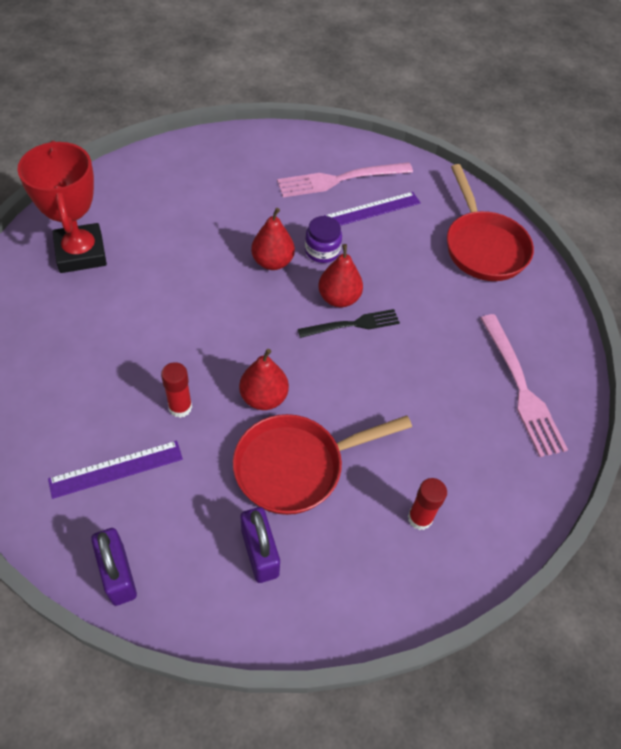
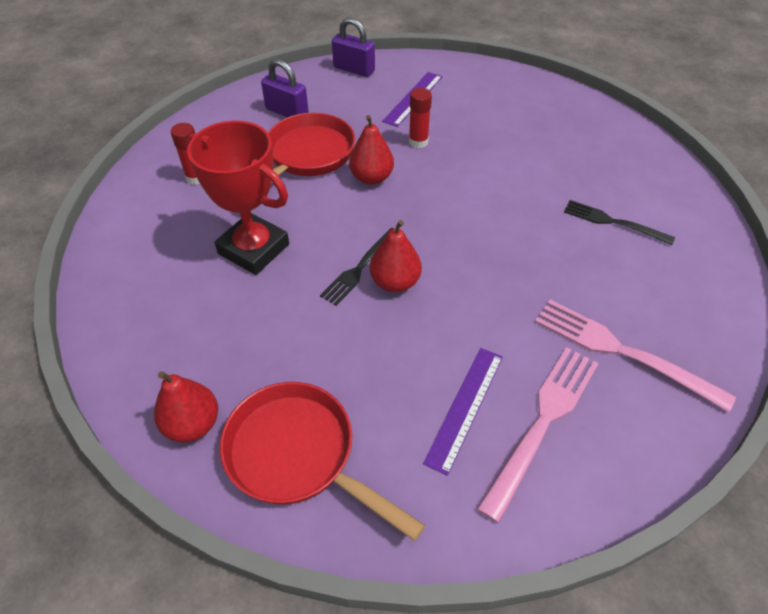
camera: 145 degrees right, 5 degrees down
red trophy [17,141,107,273] -> red trophy moved to [186,121,289,275]
red pear [251,208,295,270] -> red pear moved to [154,371,218,442]
purple jar [305,216,342,263] -> none
pink fork [480,314,568,457] -> pink fork moved to [535,300,736,412]
none -> black fork [564,200,675,245]

